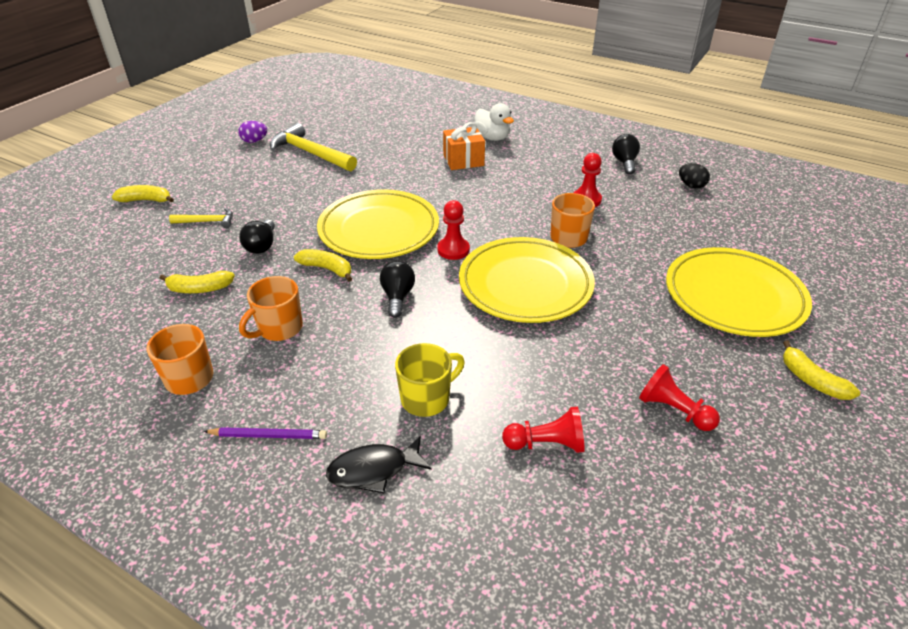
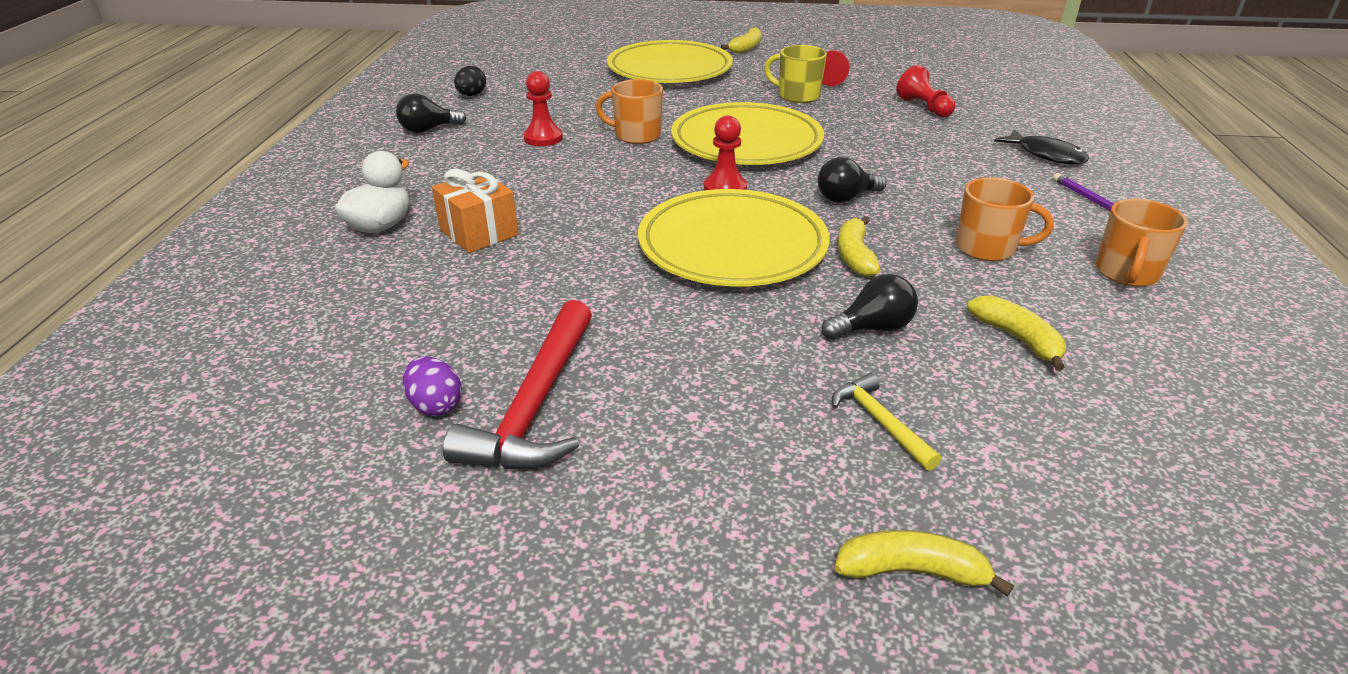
camera: 115 degrees left, 5 degrees down
yellow banana [112,185,174,202] -> yellow banana turned 120 degrees clockwise [835,530,1014,597]
purple egg [238,121,267,143] -> purple egg moved to [403,357,462,416]
yellow hammer [270,123,357,171] -> red hammer [443,300,592,470]
yellow mug [395,343,465,417] -> yellow mug moved to [764,45,827,103]

